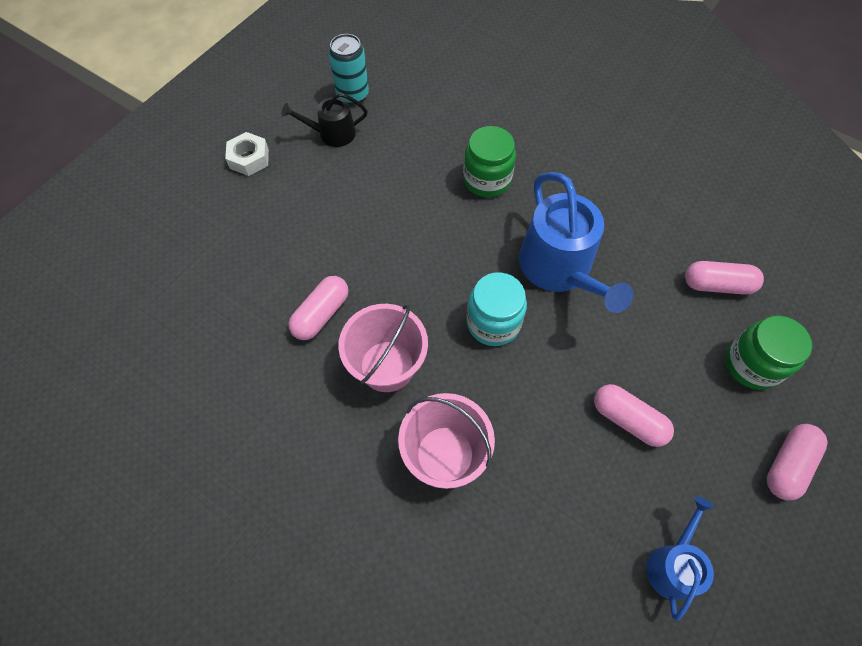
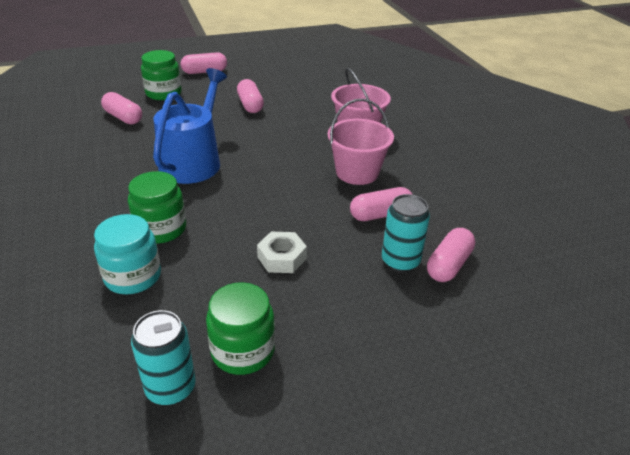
camera: 145 degrees left, 25 degrees down
white nut [225,132,269,176] -> white nut moved to [257,232,307,273]
black watering can [282,93,368,147] -> green jar [206,282,275,375]
turquoise jar [466,272,527,346] -> turquoise jar moved to [94,214,161,294]
blue watering can [646,496,714,621] -> none
none -> turquoise can [382,194,430,272]
none -> pink capsule [427,228,475,282]

